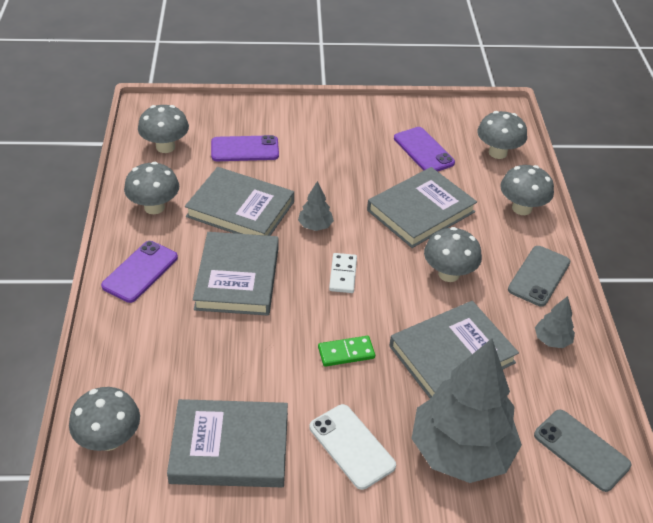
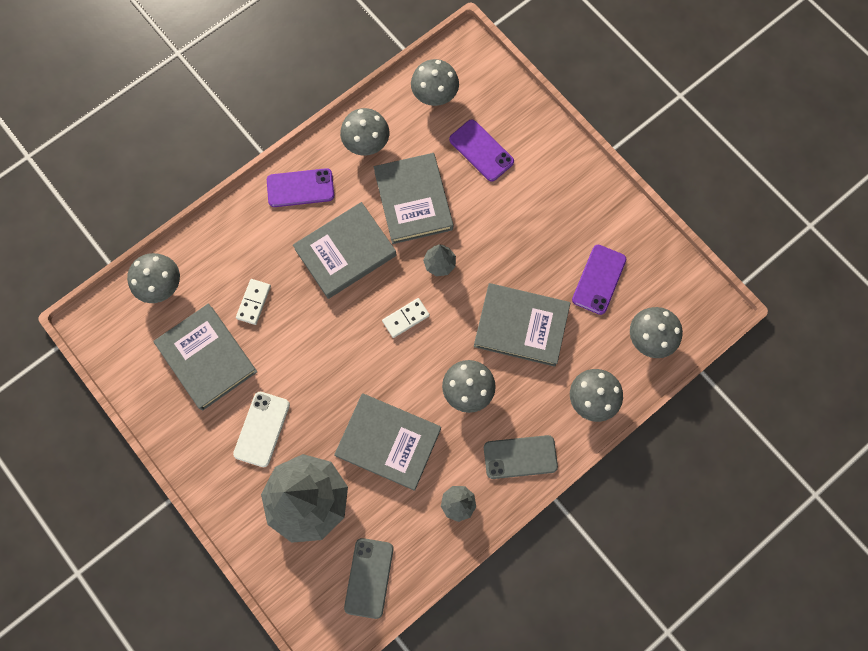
camera: 55 degrees right, 30 degrees up
green domino [318,336,375,367] -> none
none -> white domino [236,279,271,325]

